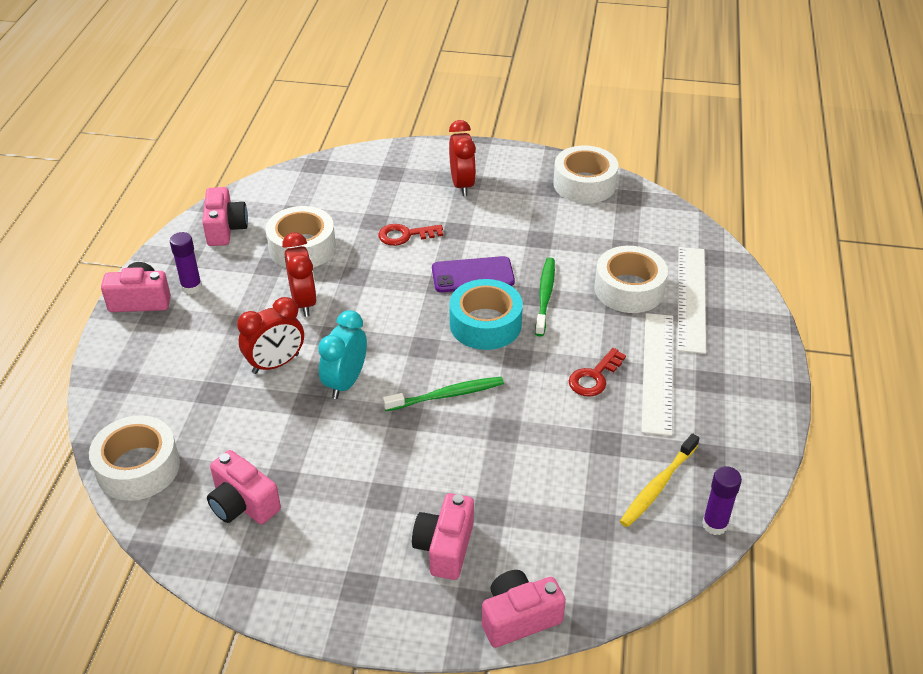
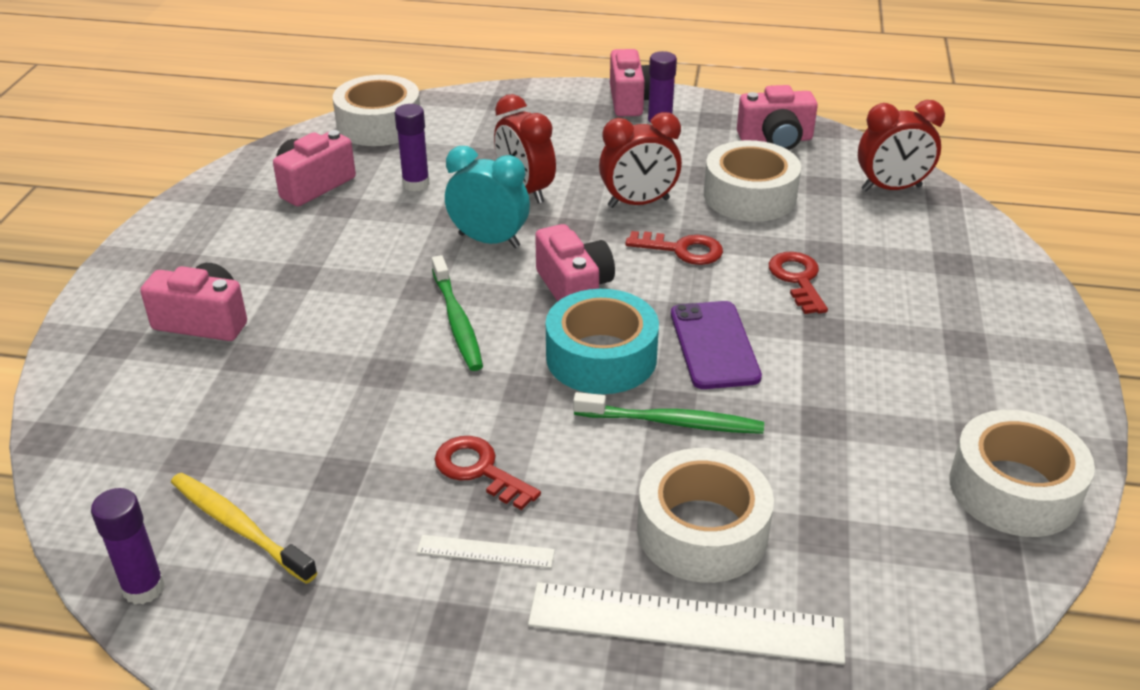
camera: 90 degrees right, 5 degrees down
red clock [449,120,476,196] -> red clock moved to [858,100,945,191]
pink camera [482,570,566,648] -> pink camera moved to [535,224,615,302]
white ruler [641,313,673,436] -> white ruler [417,535,555,568], size x0.46
none -> purple glue stick [395,104,430,191]
none -> red key [625,231,723,265]

